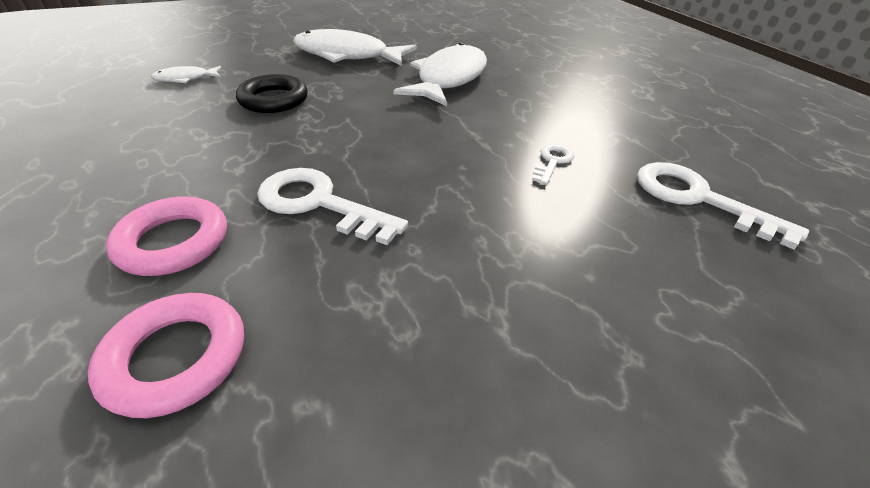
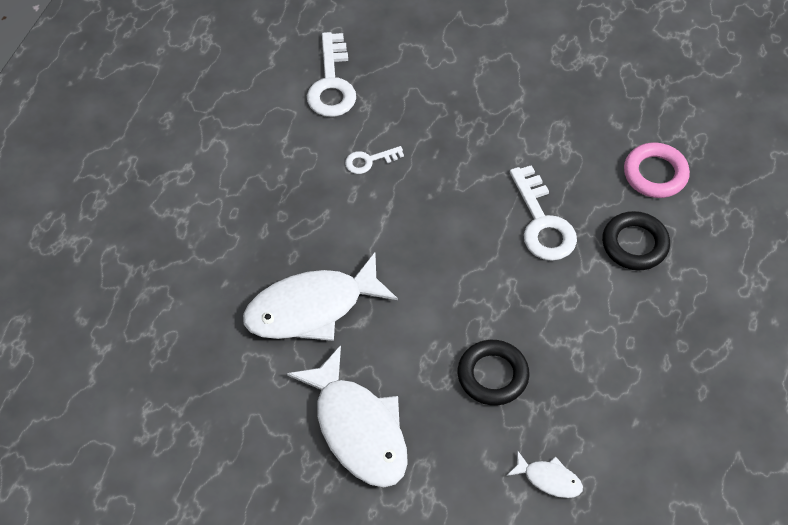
camera: 135 degrees left, 15 degrees up
pink ring [106,196,227,276] -> black ring [602,211,670,270]

